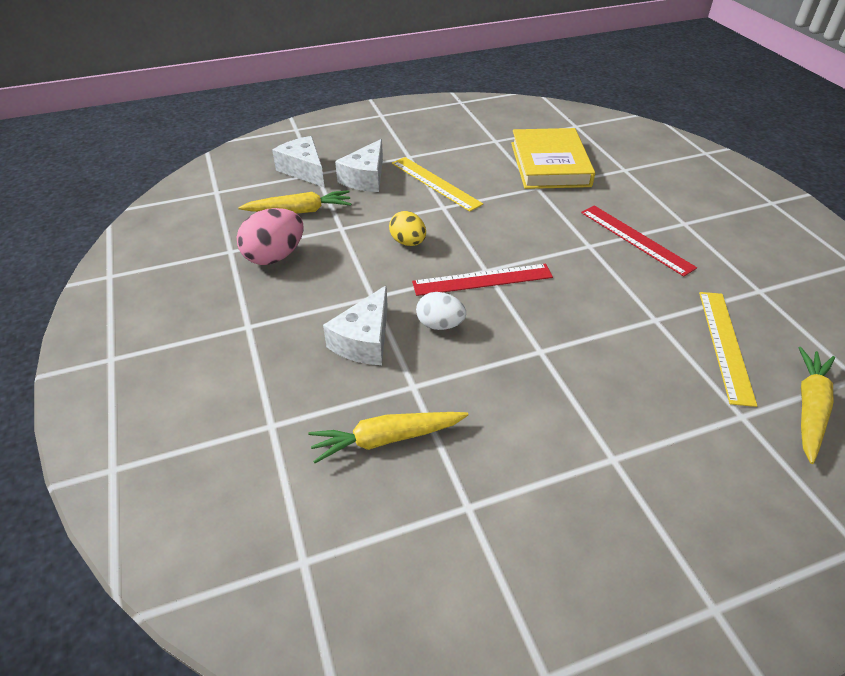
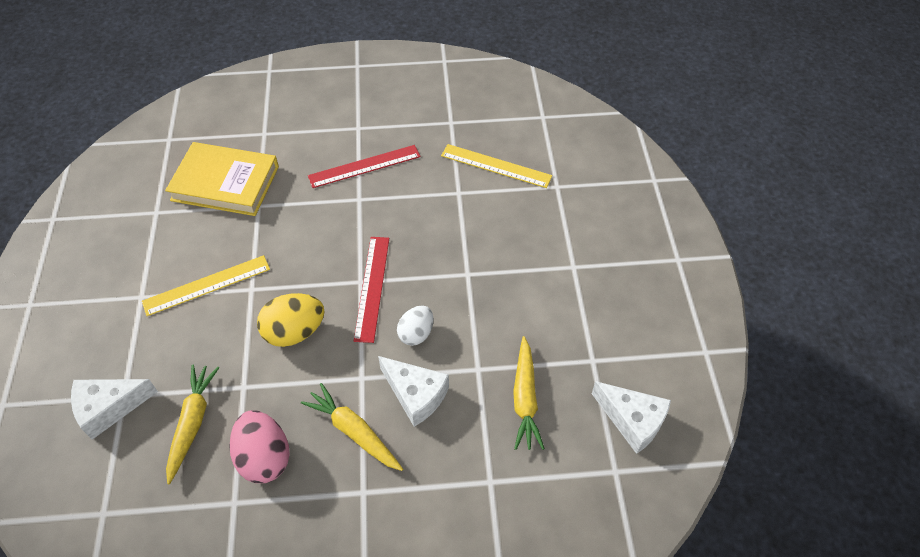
camera: 75 degrees left, 10 degrees up
white cheese [335,139,383,192] -> white cheese moved to [592,381,671,454]
yellow egg [389,211,426,246] -> yellow egg [257,293,325,347], size x1.53
yellow carrot [798,347,835,464] -> yellow carrot moved to [301,383,403,471]

